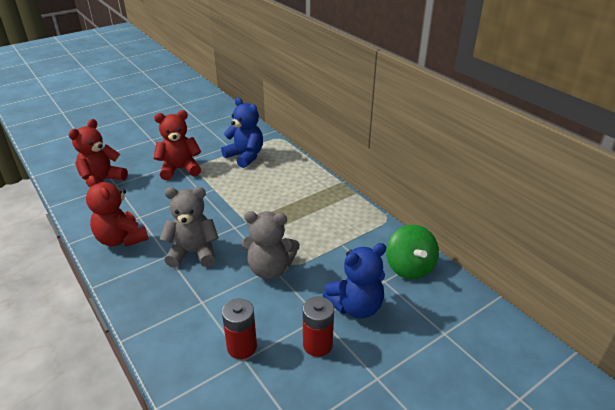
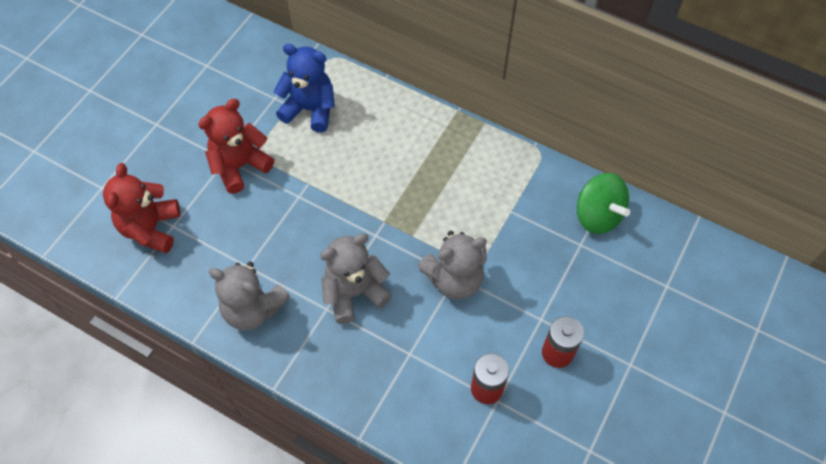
camera: 25 degrees left, 25 degrees up
red teddy bear [86,176,149,247] -> grey teddy bear [208,262,290,330]
blue teddy bear [323,243,386,319] -> none

